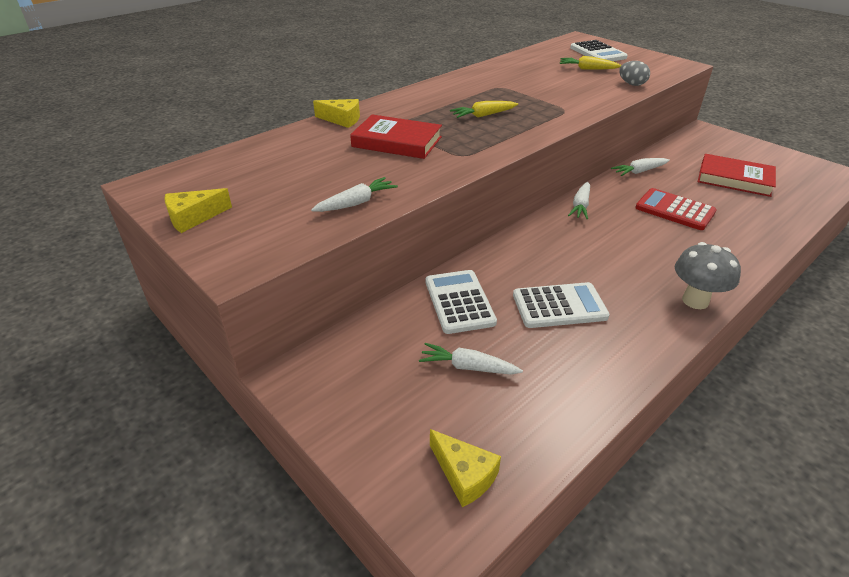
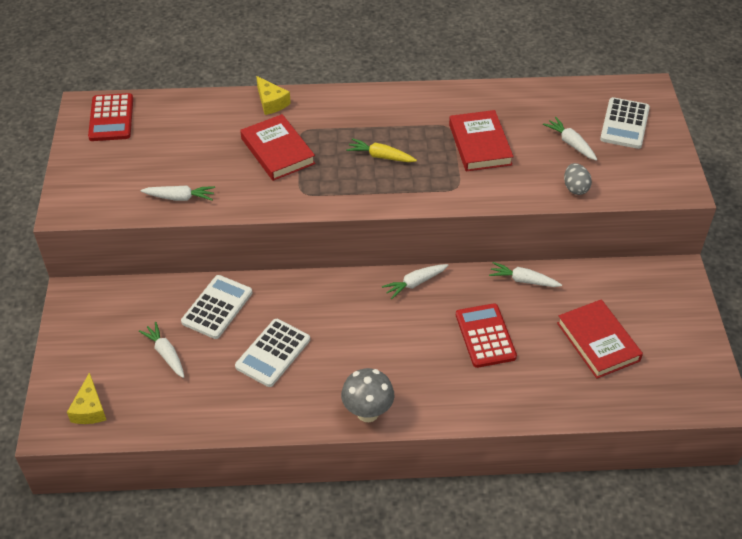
camera: 40 degrees right, 10 degrees up
yellow cheese [164,188,232,233] -> none
white calculator [513,282,610,328] -> white calculator turned 90 degrees clockwise [235,319,310,387]
yellow carrot [560,56,622,70] -> white carrot [543,117,597,161]
none -> red calculator [88,93,133,141]
none -> red book [449,110,514,171]

